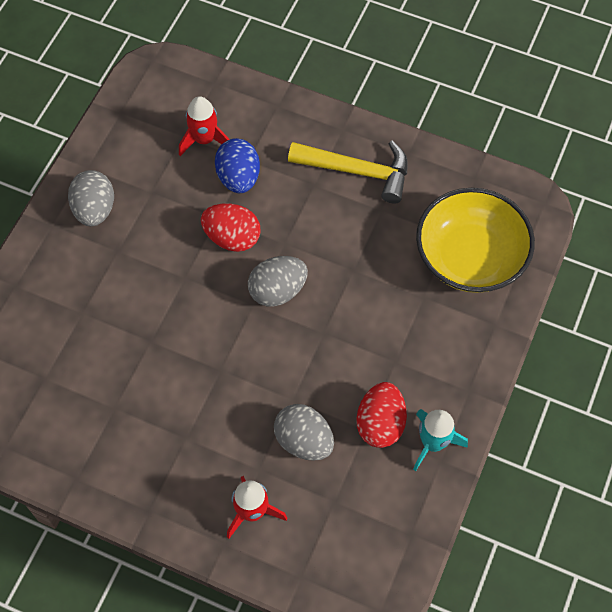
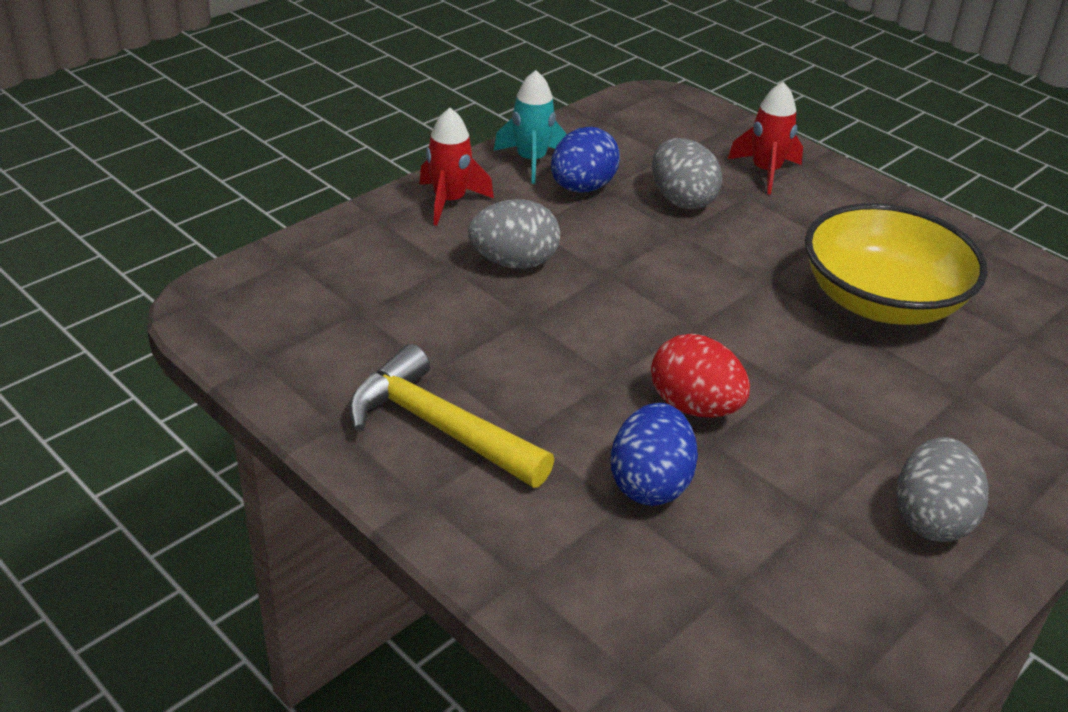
camera: 160 degrees left, 25 degrees down
red rocket [179,96,230,156] -> red rocket moved to [419,108,494,226]
grey egg [248,256,308,307] -> grey egg moved to [468,199,560,269]
red egg [356,382,407,448] -> blue egg [551,127,620,193]
yellow bowl [416,188,535,293] -> yellow bowl moved to [805,203,988,325]

